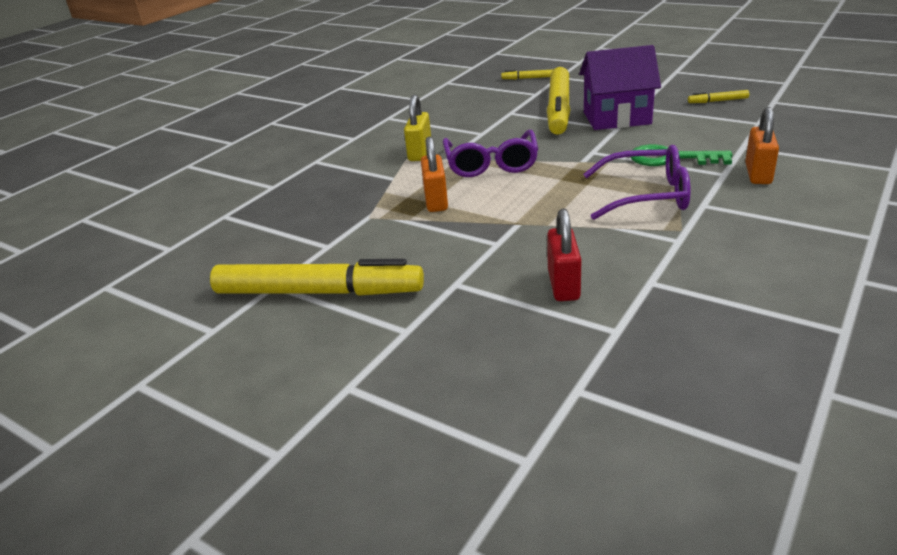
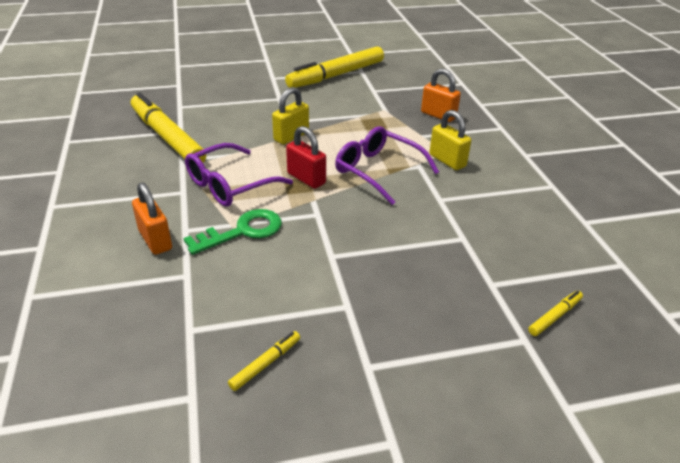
camera: 130 degrees right, 5 degrees up
orange padlock [421,136,448,212] -> orange padlock moved to [421,69,461,122]
yellow marker [547,67,570,135] -> yellow marker moved to [131,92,206,162]
red padlock [547,209,582,301] -> red padlock moved to [286,126,326,189]
purple house [579,45,661,130] -> none
none -> yellow padlock [272,87,309,145]

